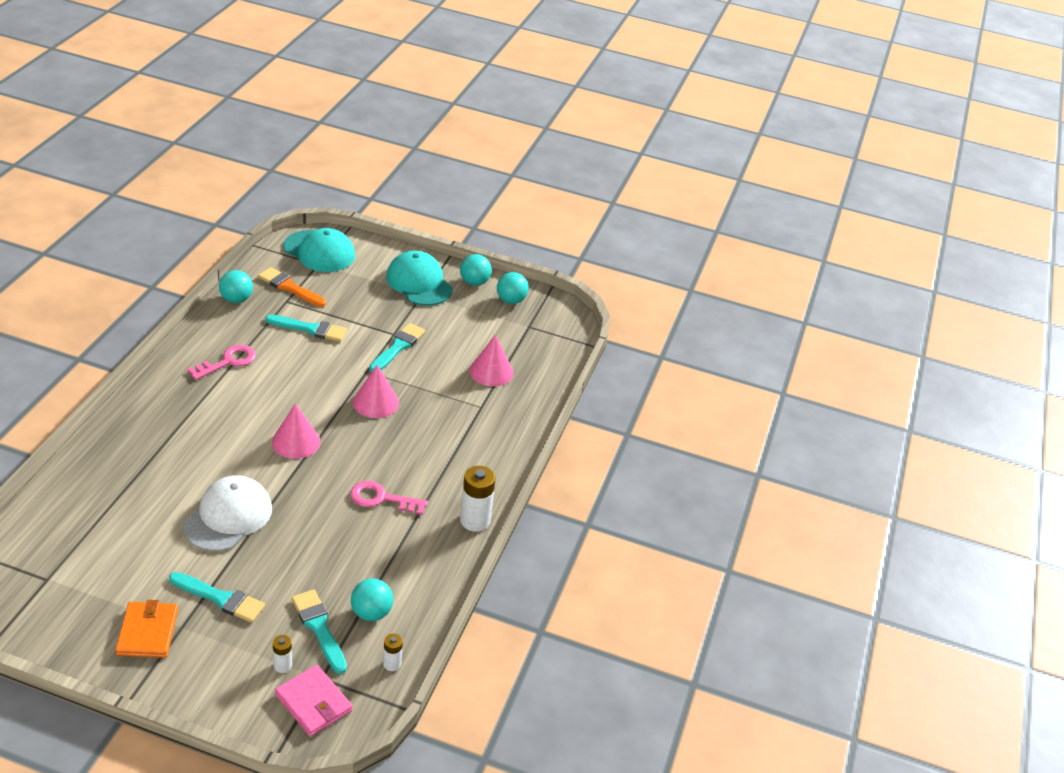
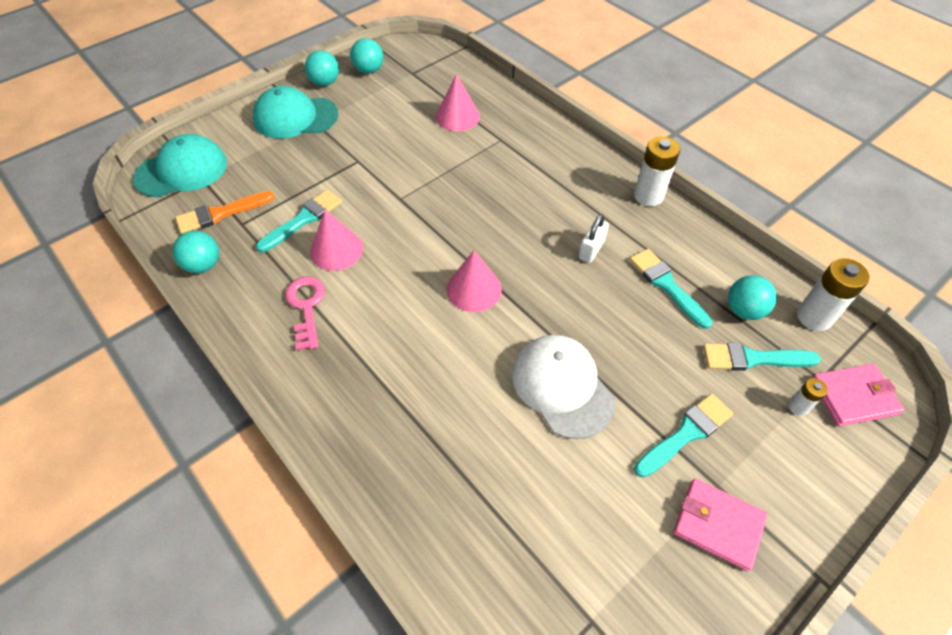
camera: 55 degrees left, 15 degrees up
orange wallet [115,600,178,658] -> pink wallet [673,478,768,571]
pink key [350,481,428,515] -> white padlock [578,214,609,263]
pink cone [353,365,399,418] -> pink cone moved to [310,210,363,271]
turquoise brush [369,323,425,372] -> turquoise brush moved to [630,249,712,329]
white battery [383,634,403,671] -> white battery [797,258,869,331], size x1.88

